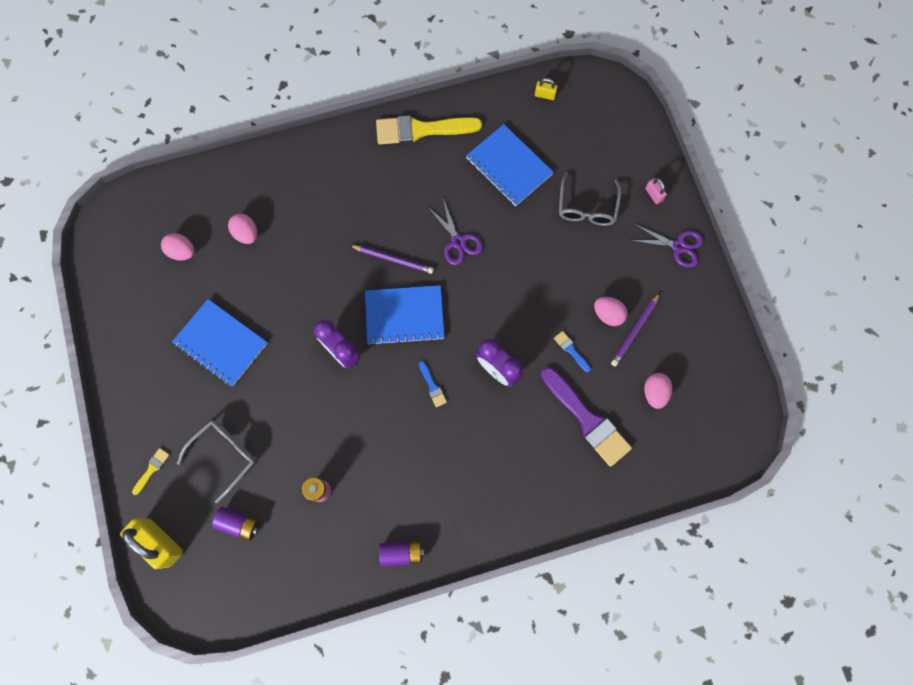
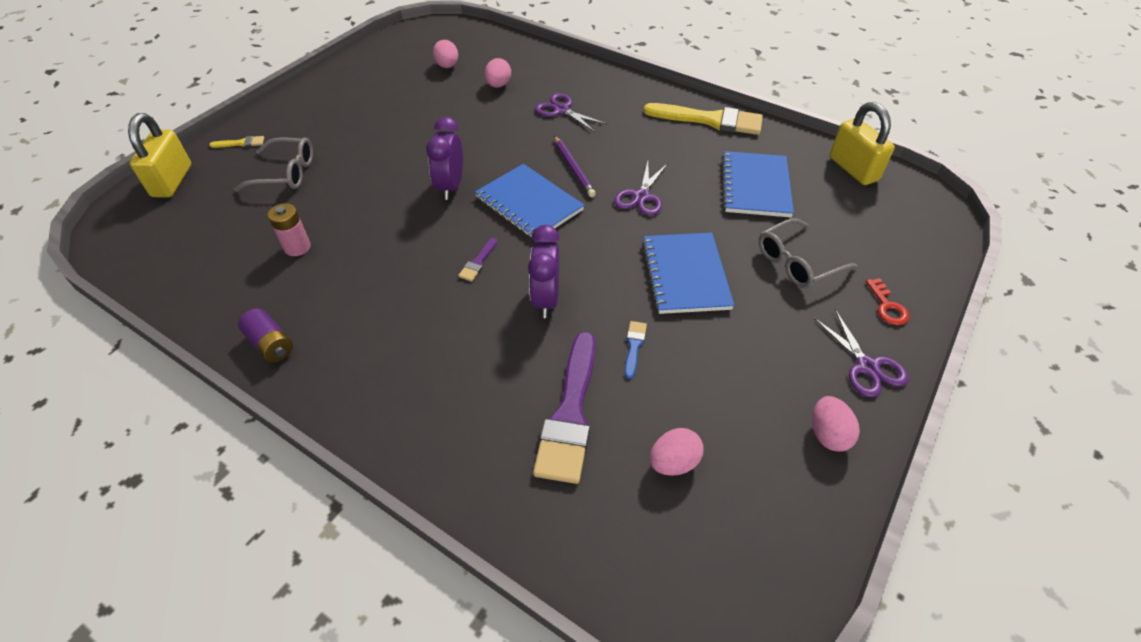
camera: 50 degrees right, 25 degrees down
blue notebook [172,299,267,387] -> blue notebook moved to [642,233,734,314]
purple battery [212,507,259,541] -> none
yellow brush [376,115,482,144] -> yellow brush turned 150 degrees clockwise [644,103,763,135]
blue brush [419,361,447,407] -> purple brush [458,238,497,281]
yellow padlock [535,78,558,100] -> yellow padlock [830,102,895,185], size x2.16
pink egg [594,297,628,326] -> pink egg moved to [812,396,860,452]
purple pencil [611,293,660,366] -> none
pink padlock [645,178,667,204] -> red key [866,278,909,325]
none -> purple scissors [535,93,607,132]

